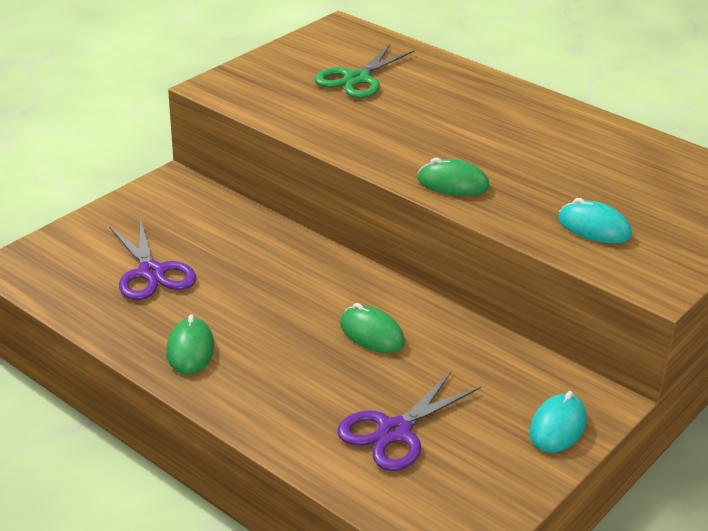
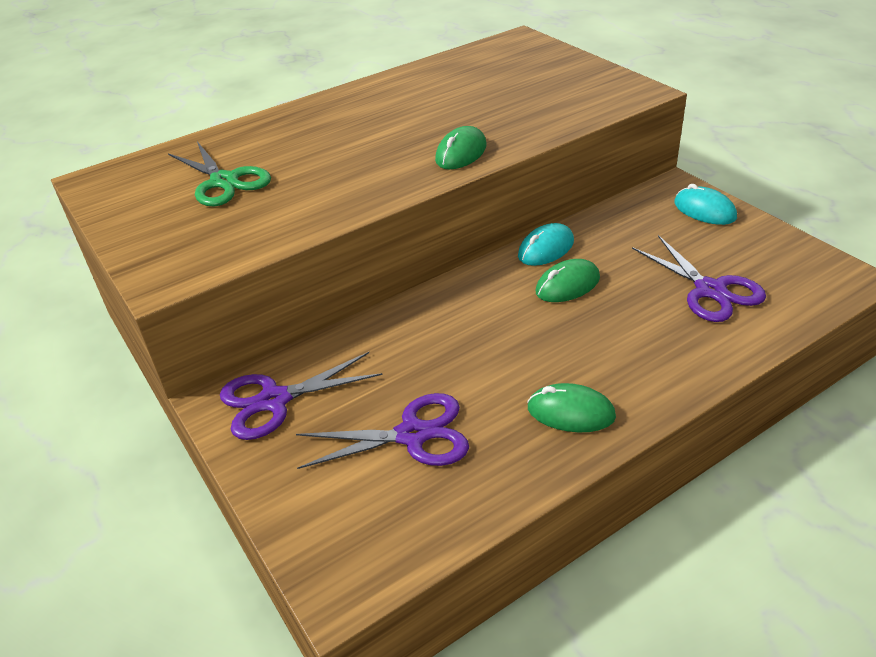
camera: 70 degrees left, 5 degrees up
turquoise mouse [558,198,632,244] -> turquoise mouse moved to [518,223,574,266]
none -> purple scissors [220,352,383,440]

